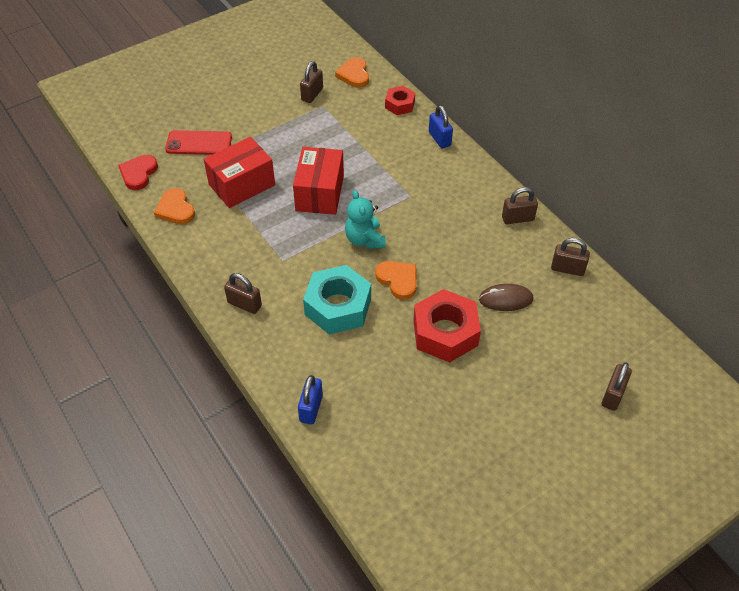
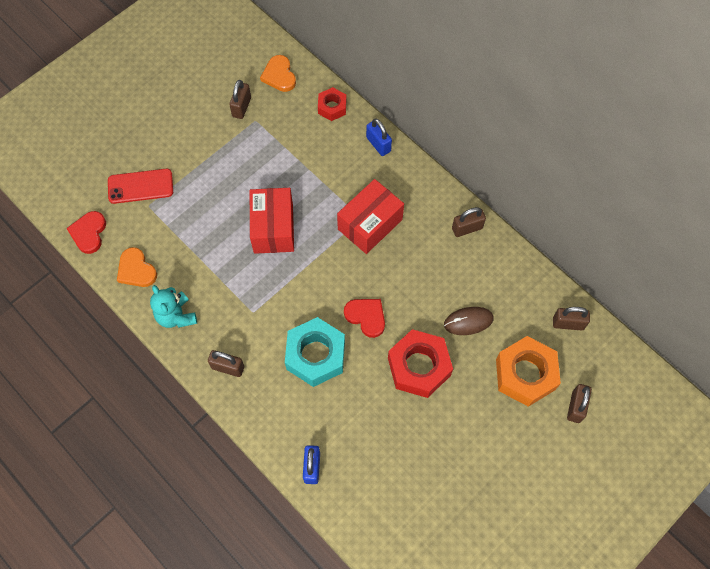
camera: 10 degrees left, 15 degrees up
red box [204,137,275,208] -> red box moved to [337,179,404,254]
turquoise teddy bear [345,190,386,249] -> turquoise teddy bear moved to [150,285,197,328]
orange heart [375,261,417,300] -> red heart [344,299,385,338]
brown padlock [551,238,590,276] -> brown padlock moved to [553,307,590,331]
none -> orange nut [496,336,561,407]

